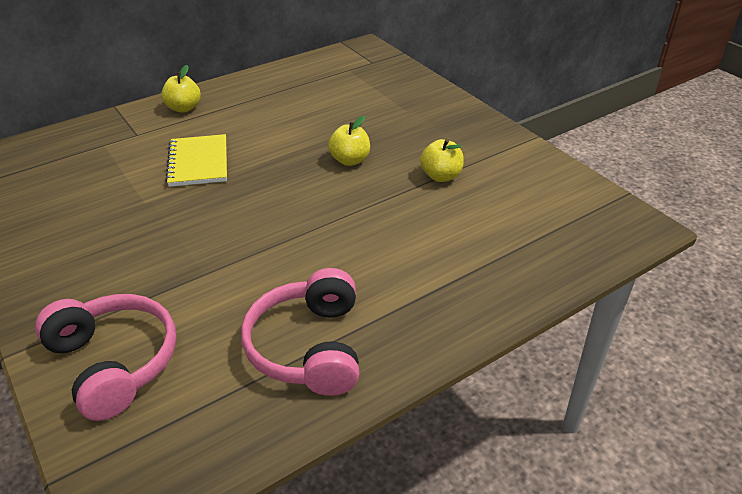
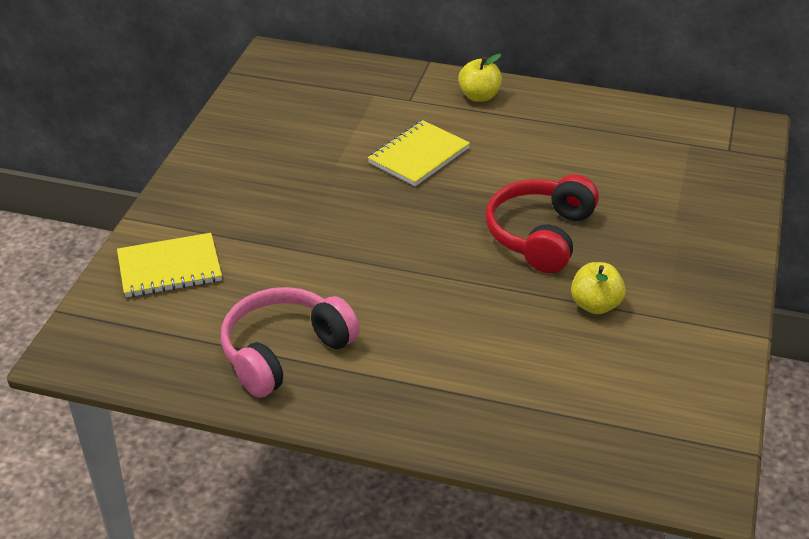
camera: 50 degrees right, 0 degrees up
pink headphones [35,294,177,421] -> yellow notebook [117,233,222,297]
yellow apple [328,115,370,166] -> red headphones [486,174,599,273]

